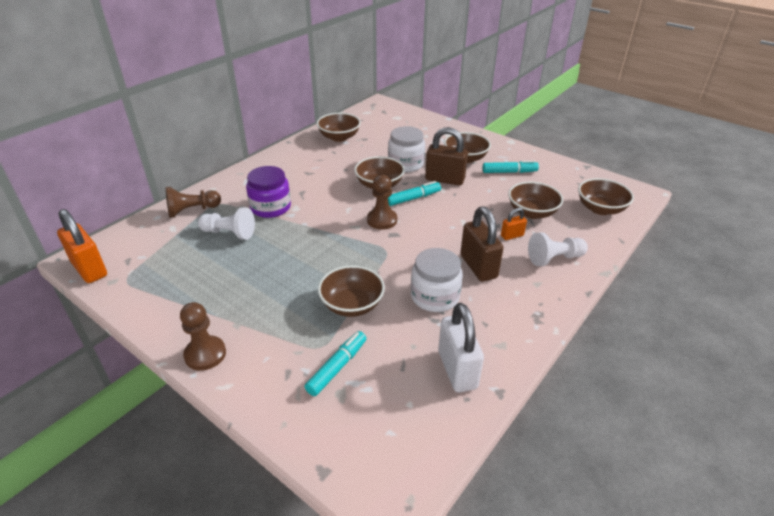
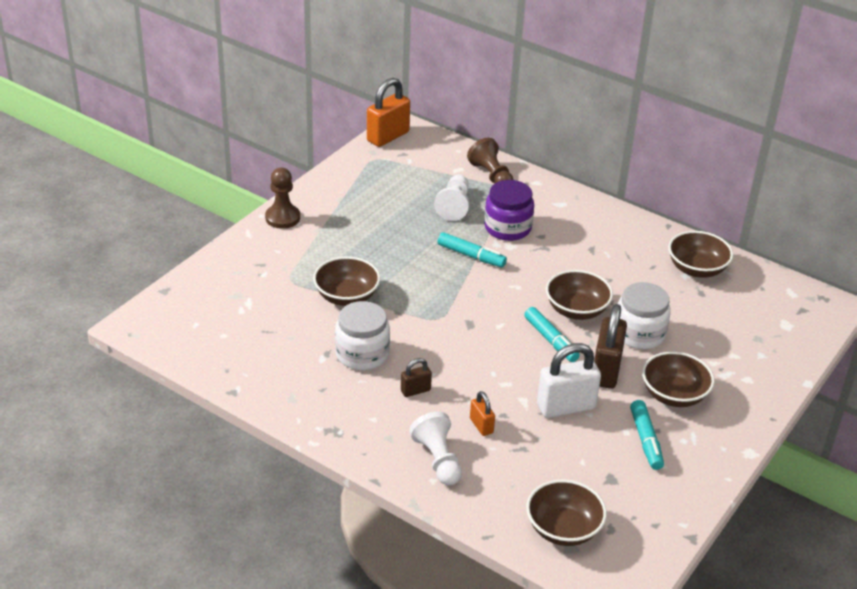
camera: 85 degrees right, 0 degrees up
turquoise marker [304,331,366,396] -> turquoise marker moved to [438,232,507,267]
brown pawn [367,175,397,230] -> none
white padlock [438,303,484,392] -> white padlock moved to [537,343,601,418]
brown padlock [460,206,503,282] -> brown padlock [401,358,432,397], size x0.52
brown bowl [508,182,563,219] -> none

